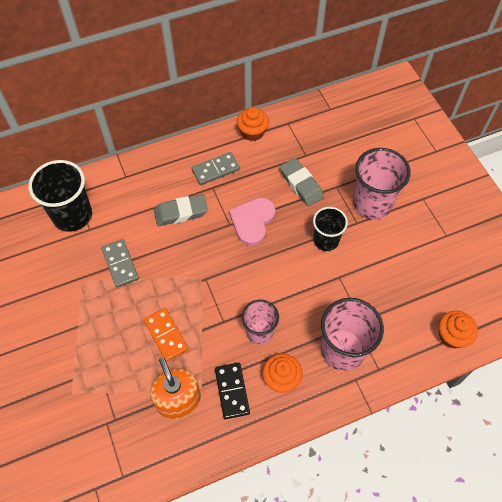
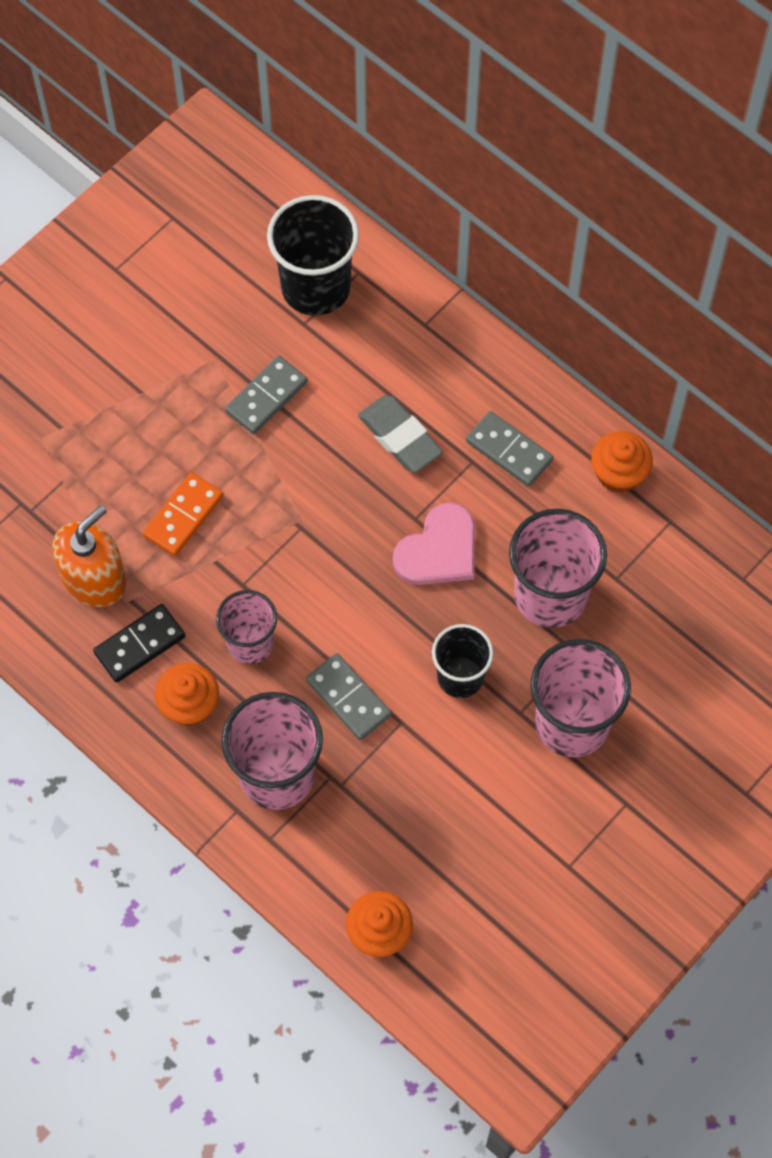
camera: 65 degrees right, 5 degrees up
pink heart [229,198,276,246] -> pink heart turned 135 degrees clockwise [393,503,475,585]
grey eraser [280,158,324,207] -> pink cup [509,509,607,628]
none -> grey domino [306,653,392,740]

